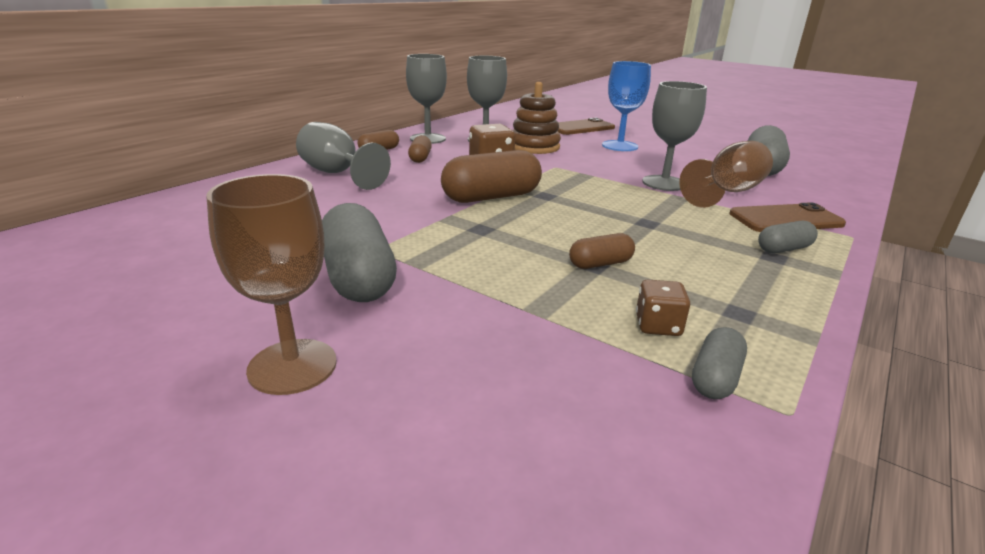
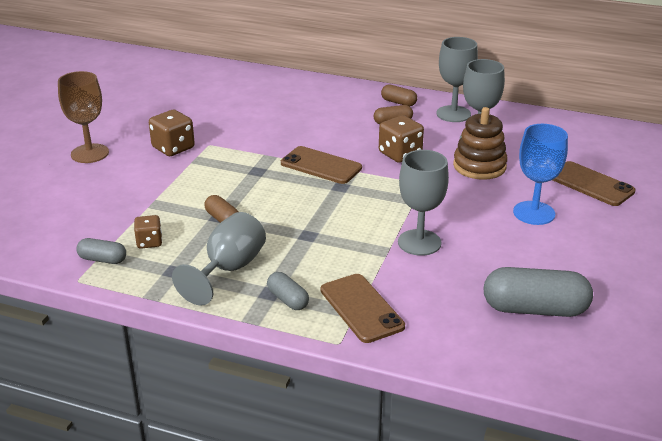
camera: 75 degrees right, 5 degrees up
grey goblet [296,122,391,190] -> grey goblet moved to [172,212,266,306]
grey capsule [322,203,397,302] -> brown dice [149,110,195,156]
brown capsule [441,150,542,203] -> brown phone [281,146,362,184]
brown goblet [679,141,773,208] -> none

